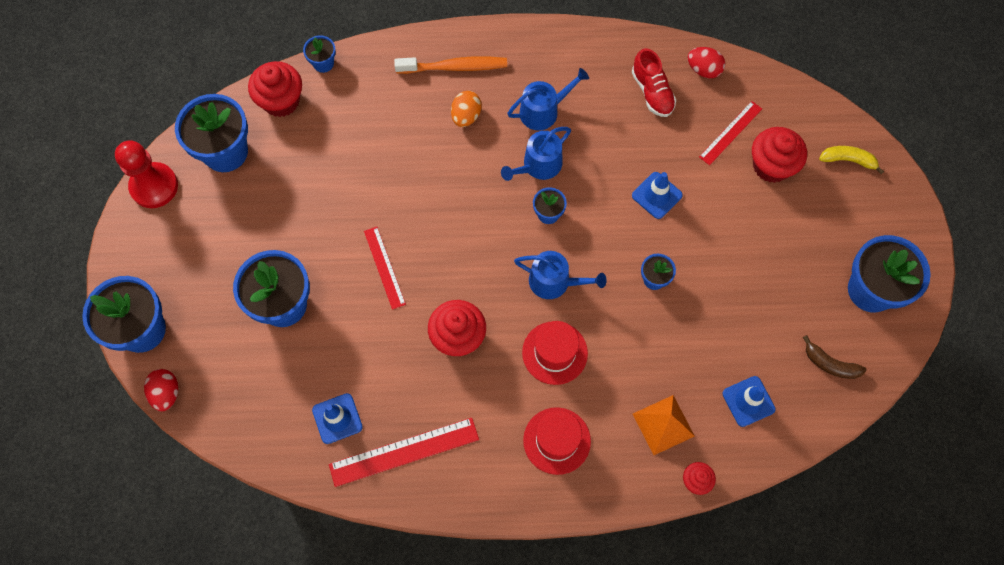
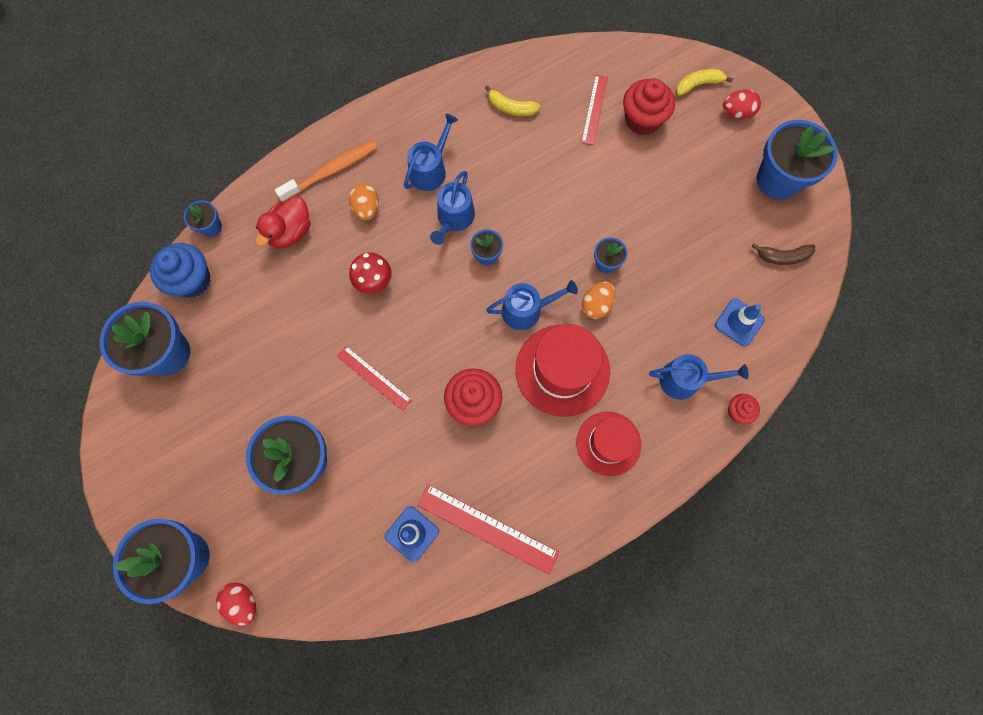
camera: 30 degrees left, 5 degrees up
red pawn [115,140,178,208] -> none
red cupcake [248,61,302,117] -> blue cupcake [150,243,211,298]
red ruler [329,418,479,487] -> red ruler turned 75 degrees clockwise [417,484,560,574]
red hat [522,321,588,385] -> red hat [516,324,610,417], size x1.50
red shoe [632,48,676,117] -> yellow banana [485,85,541,116]
blue traffic cone [632,172,683,219] -> none
orange pyramid [633,395,695,455] -> blue watering can [649,354,748,400]
red egg [688,47,725,78] -> red egg moved to [723,90,761,119]
none -> red duck [255,196,310,248]
none -> red mushroom [349,252,392,294]
none -> orange egg [582,281,616,319]

